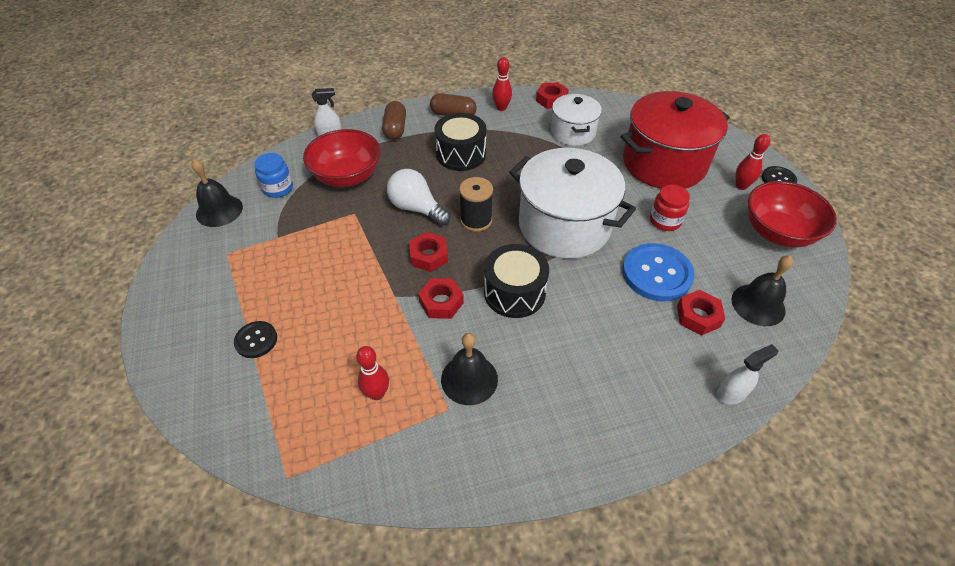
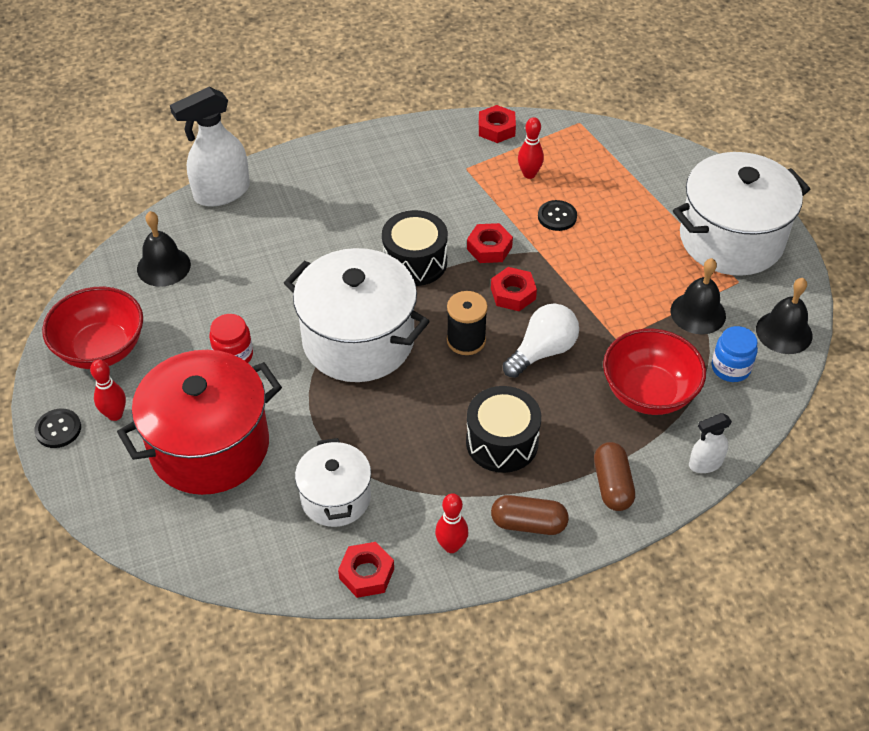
camera: 175 degrees right, 0 degrees up
black button [234,321,277,358] -> black button moved to [538,200,577,231]
white light bulb [387,169,450,226] -> white light bulb turned 75 degrees counterclockwise [503,304,579,378]
black bell [441,333,498,405] -> black bell moved to [671,258,726,334]
blue button [622,243,695,301] -> none
red nut [677,290,725,335] -> red nut moved to [479,105,516,143]
white spray bottle [717,344,778,405] -> white spray bottle [170,87,250,207], size x1.92
none -> white pot [673,152,810,276]

